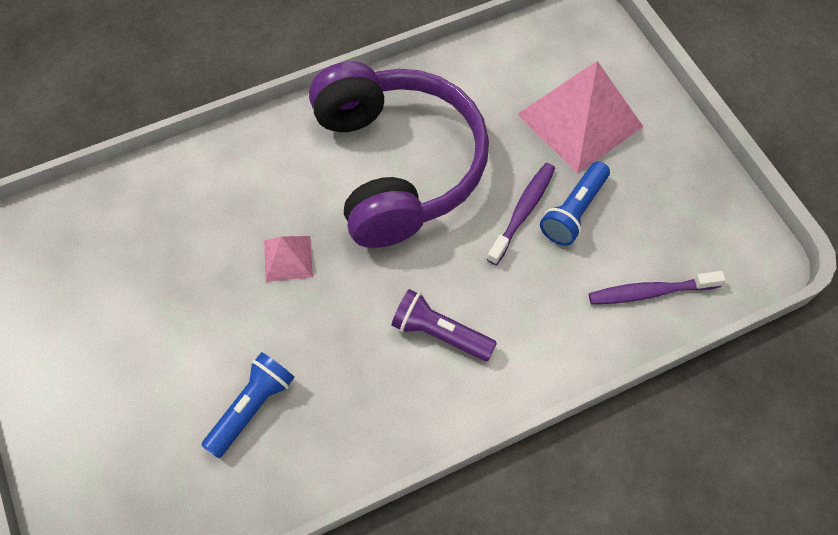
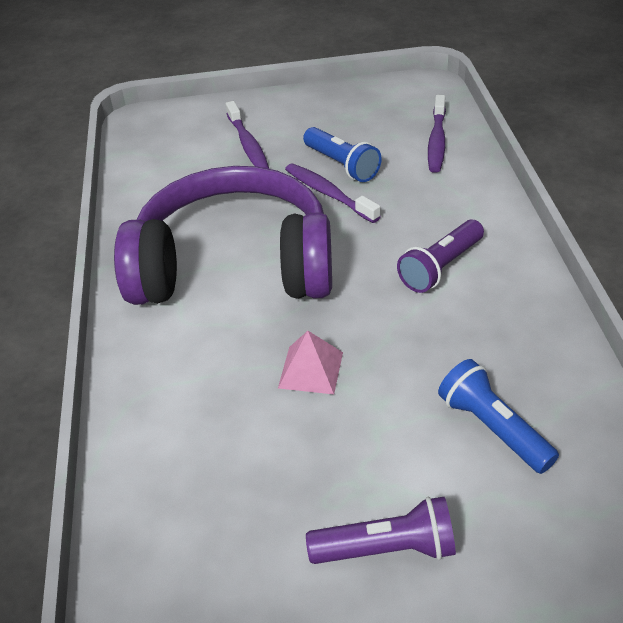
camera: 70 degrees left, 20 degrees down
pink pyramid [518,61,643,174] -> purple toothbrush [226,101,269,169]
none -> purple flashlight [306,497,456,564]

